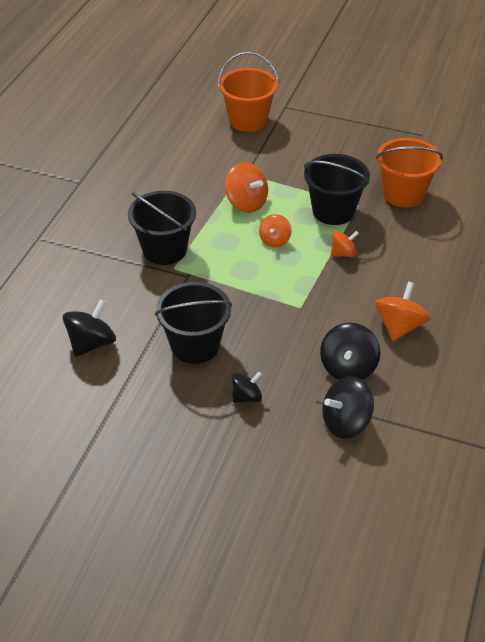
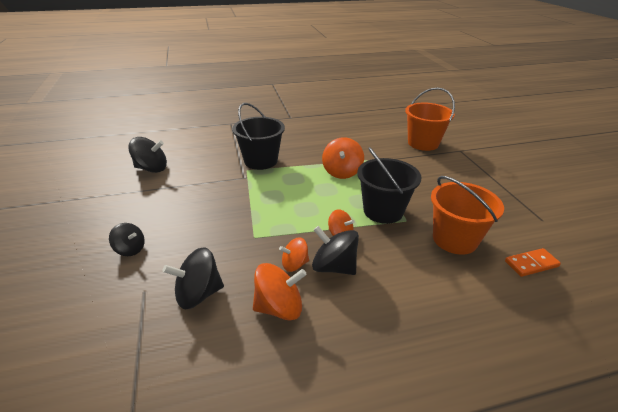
camera: 55 degrees right, 10 degrees down
black bucket [154,282,232,364] -> none
orange spinning top [259,214,292,248] -> orange spinning top moved to [279,237,309,272]
black spinning top [322,376,374,439] -> black spinning top moved to [312,226,359,275]
none -> orange domino [505,248,561,277]

